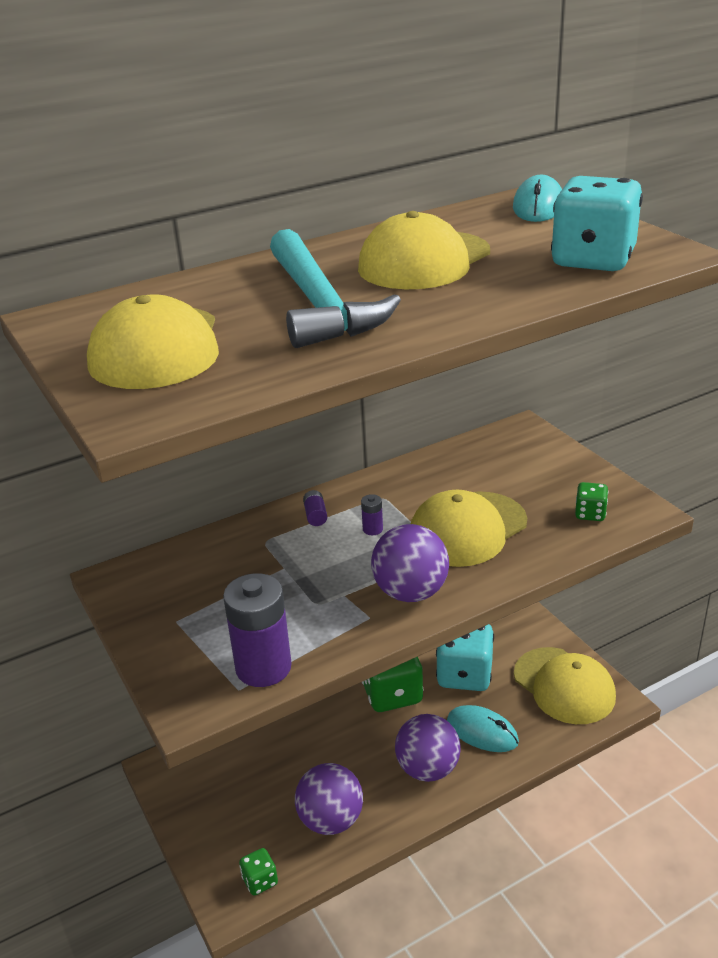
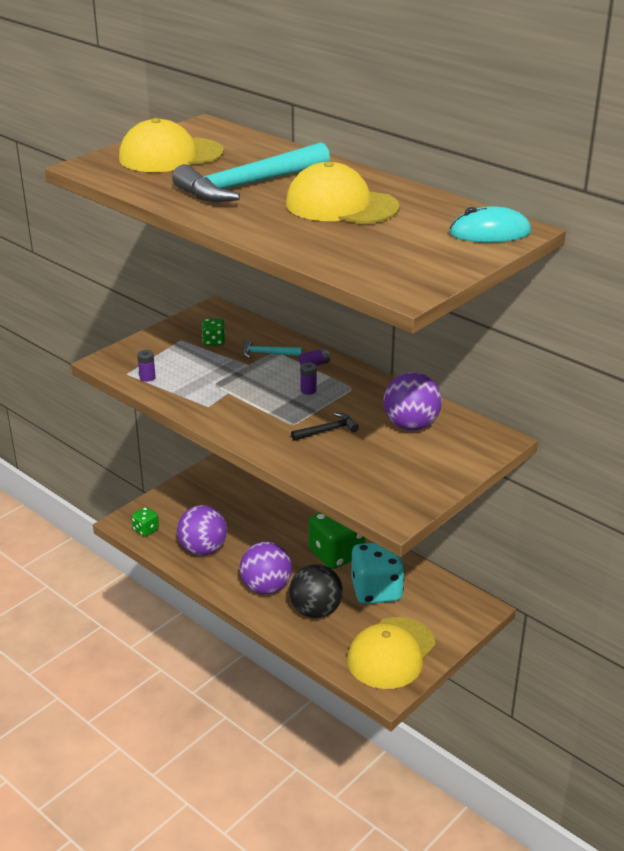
camera: 70 degrees right, 0 degrees up
purple battery [223,573,292,687] -> purple battery [137,350,156,382], size x0.43
purple ball [371,524,449,602] -> purple ball moved to [383,372,442,430]
yellow cap [411,490,527,567] -> black hammer [291,413,359,441]
turquoise mouse [447,705,519,752] -> black ball [289,564,343,618]
turquoise dice [551,176,643,271] -> none
green dice [575,482,608,521] -> green dice moved to [202,318,225,346]
none -> turquoise hammer [242,339,302,358]

